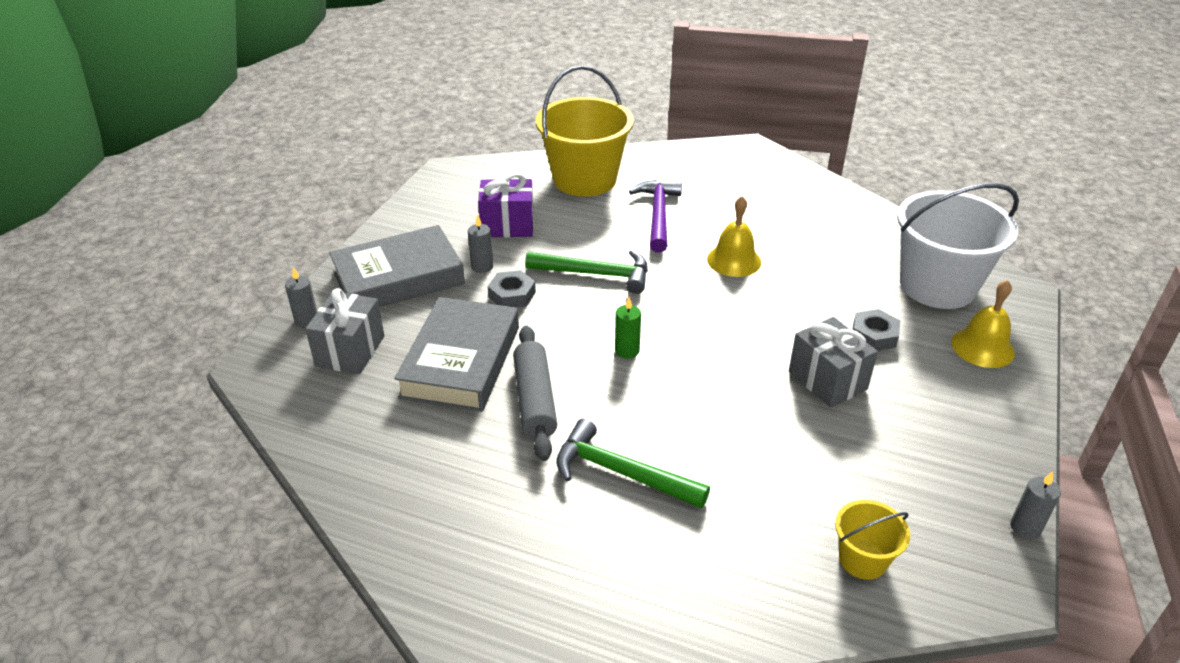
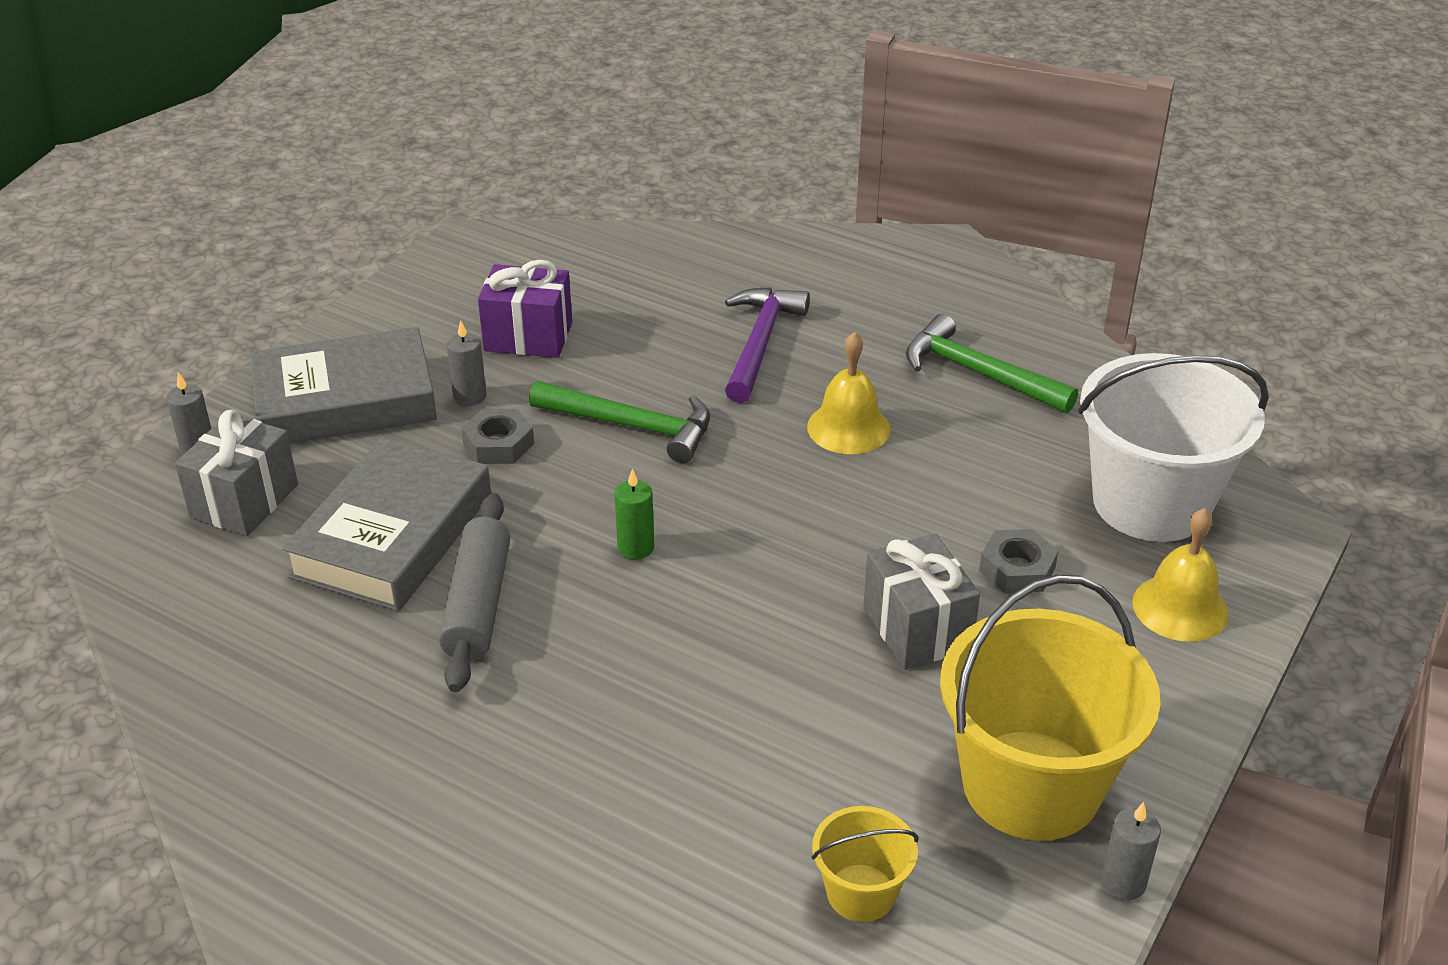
camera: 10 degrees right, 0 degrees up
yellow bucket [536,66,634,197] -> yellow bucket moved to [940,574,1160,841]
green hammer [556,419,710,509] -> green hammer moved to [906,314,1078,413]

